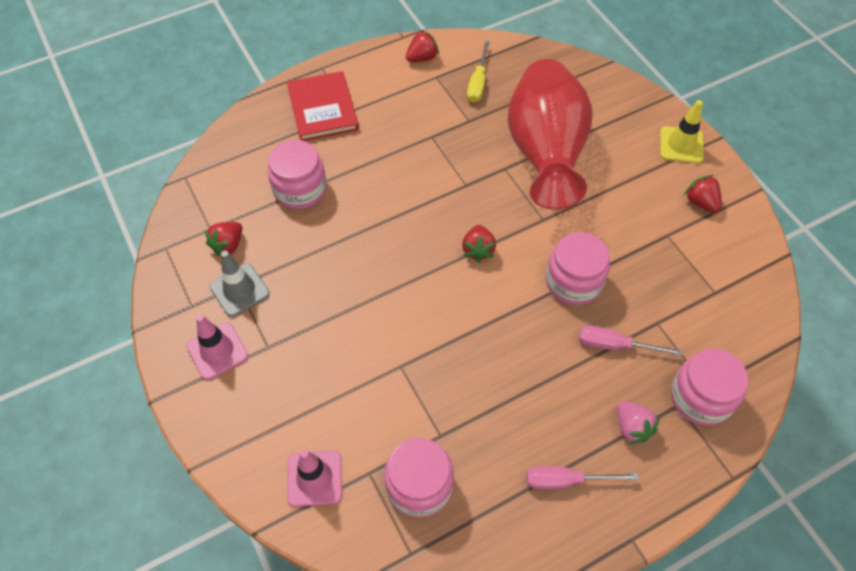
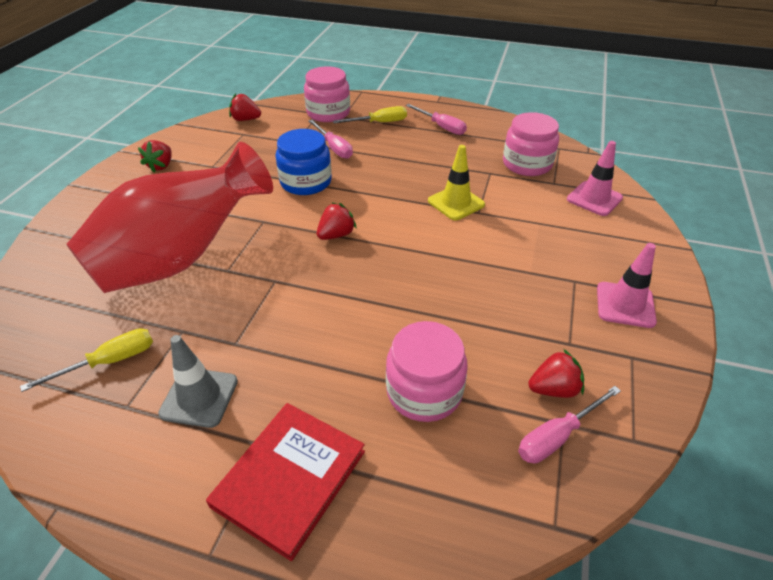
camera: 135 degrees left, 15 degrees down
grey traffic cone [210,251,270,317] -> grey traffic cone moved to [158,335,238,428]
red strawberry [406,30,439,62] -> red strawberry moved to [229,93,261,121]
pink jar [546,232,610,305] -> blue jar [275,129,332,195]
pink strawberry [617,401,660,445] -> yellow screwdriver [333,106,407,123]
yellow traffic cone [660,100,704,163] -> yellow traffic cone moved to [428,145,485,220]
none -> pink screwdriver [518,386,621,463]

